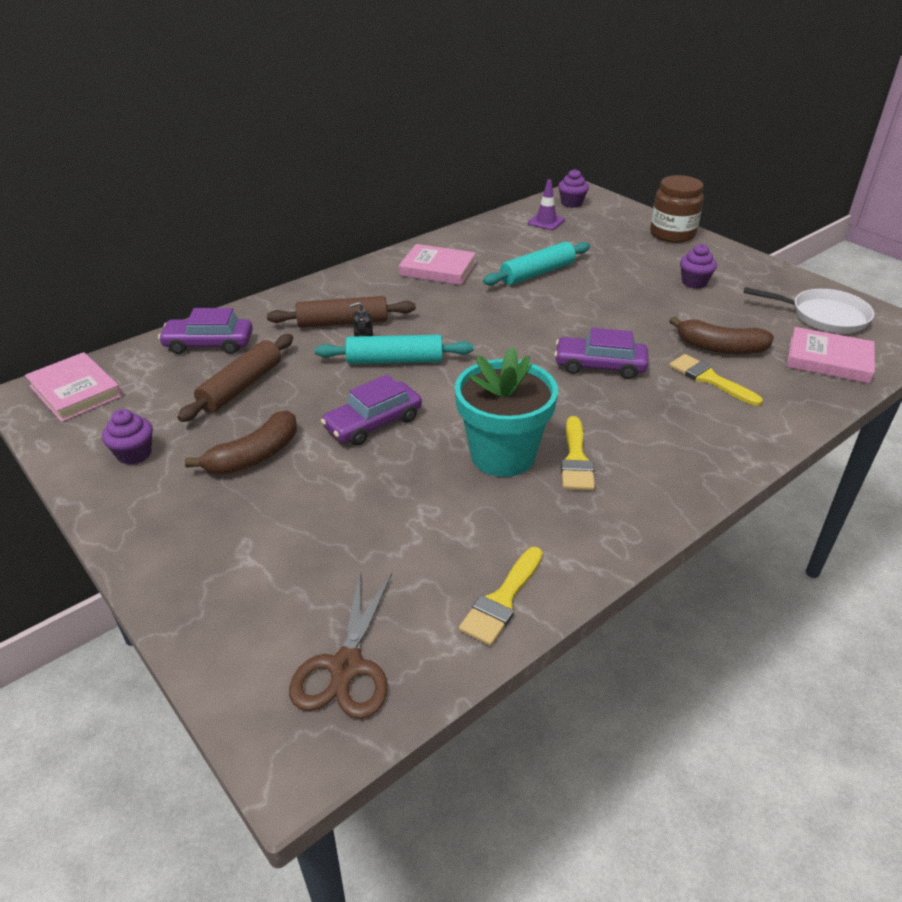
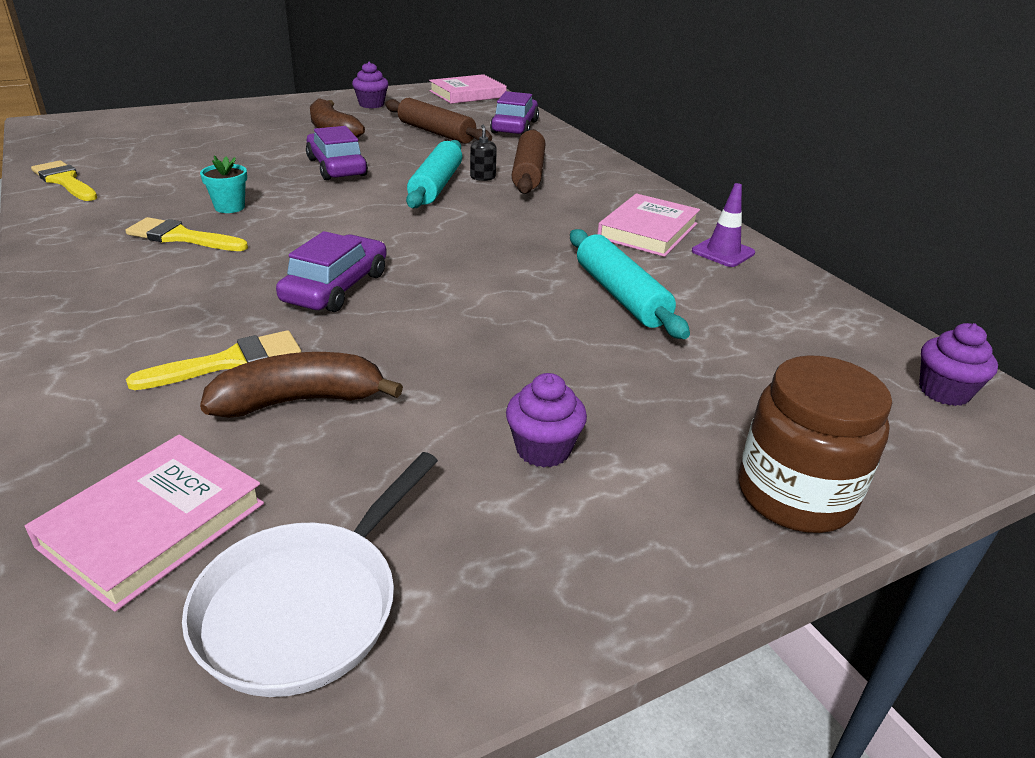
camera: 100 degrees right, 5 degrees down
brown scissors [289,572,392,719] -> none
turquoise flower pot [455,346,558,477] -> turquoise flower pot [200,155,247,213], size x0.43
purple traffic cone [528,179,565,230] -> purple traffic cone moved to [692,183,755,267]
brown banana [669,316,774,354] -> brown banana turned 45 degrees clockwise [200,352,403,418]

